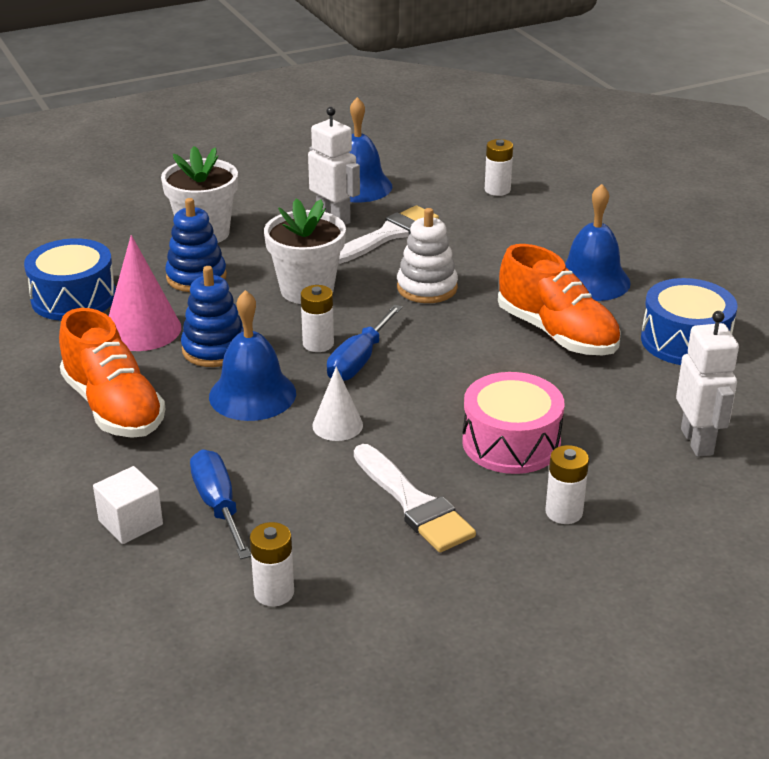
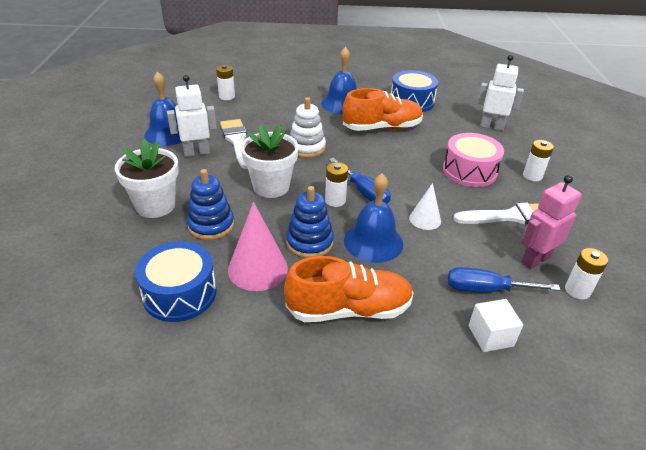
camera: 65 degrees left, 5 degrees up
none -> pink robot [521,175,582,269]

